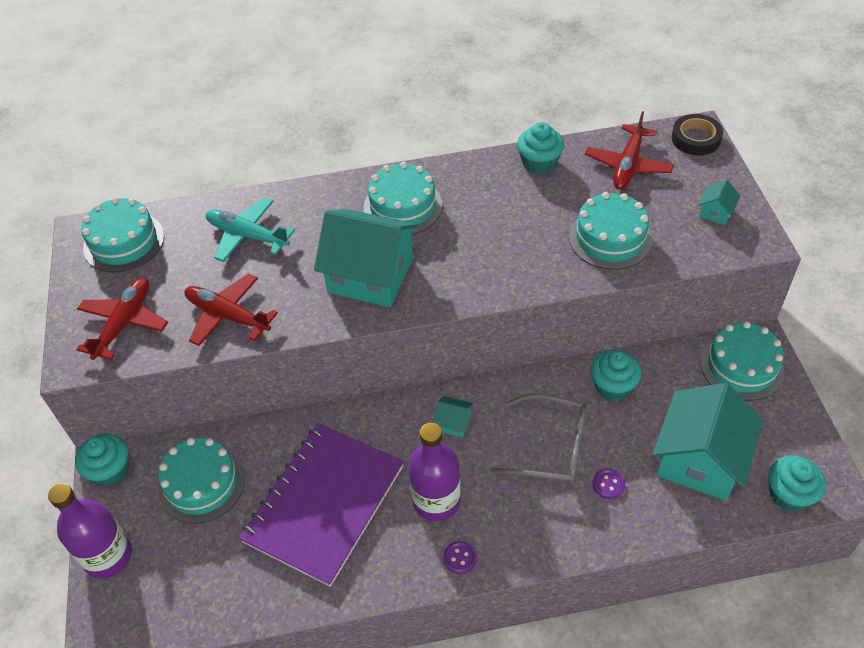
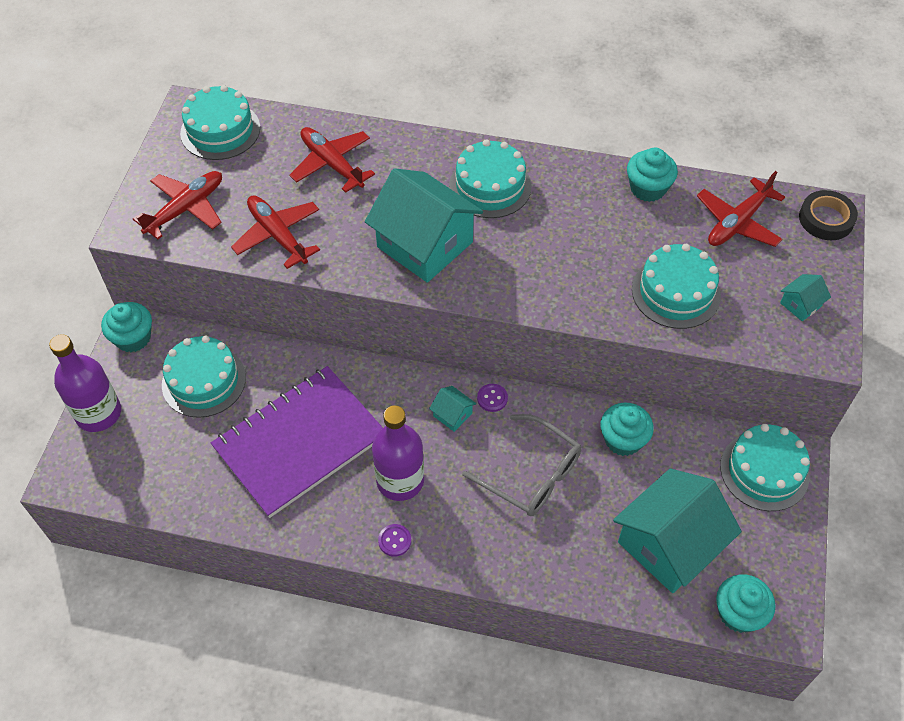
camera: 20 degrees right, 5 degrees up
turquoise plane [206,197,295,262] -> red plane [290,127,375,193]
purple button [592,468,625,499] -> purple button moved to [477,384,508,412]

